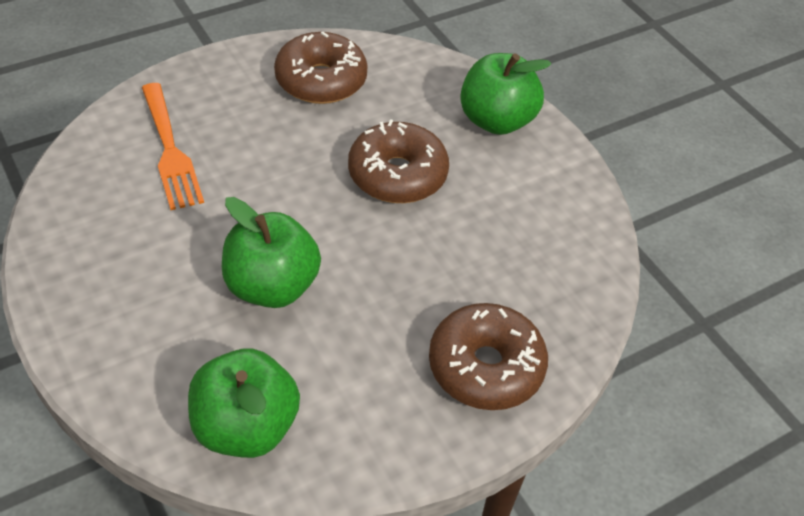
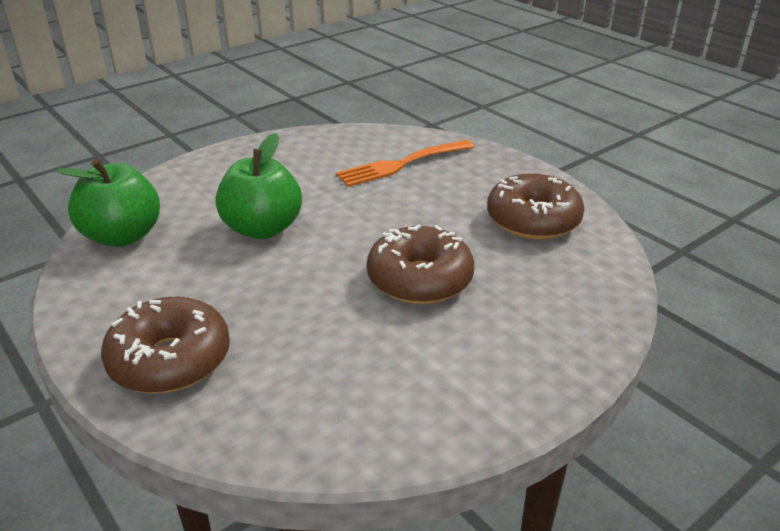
camera: 85 degrees right, 15 degrees down
green apple [460,53,551,135] -> none

